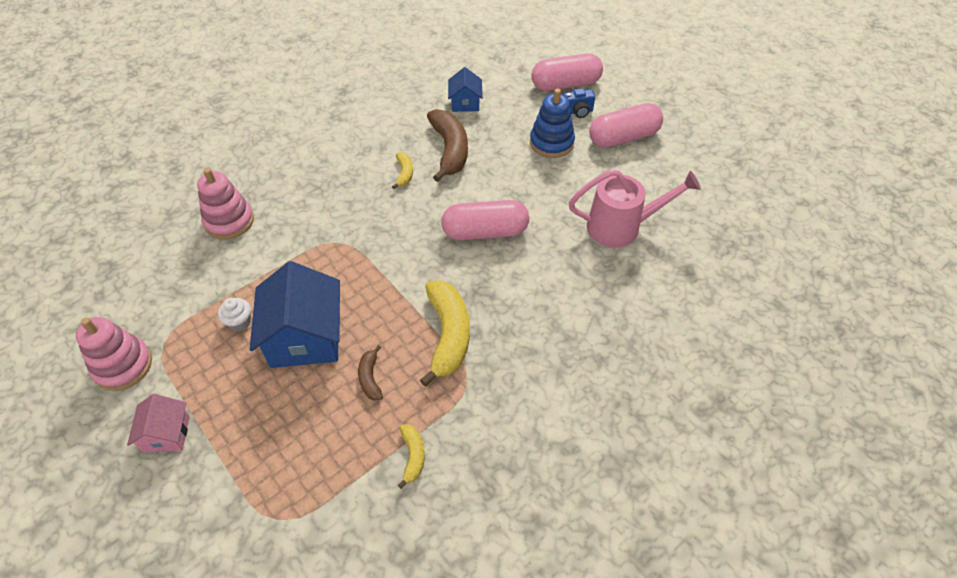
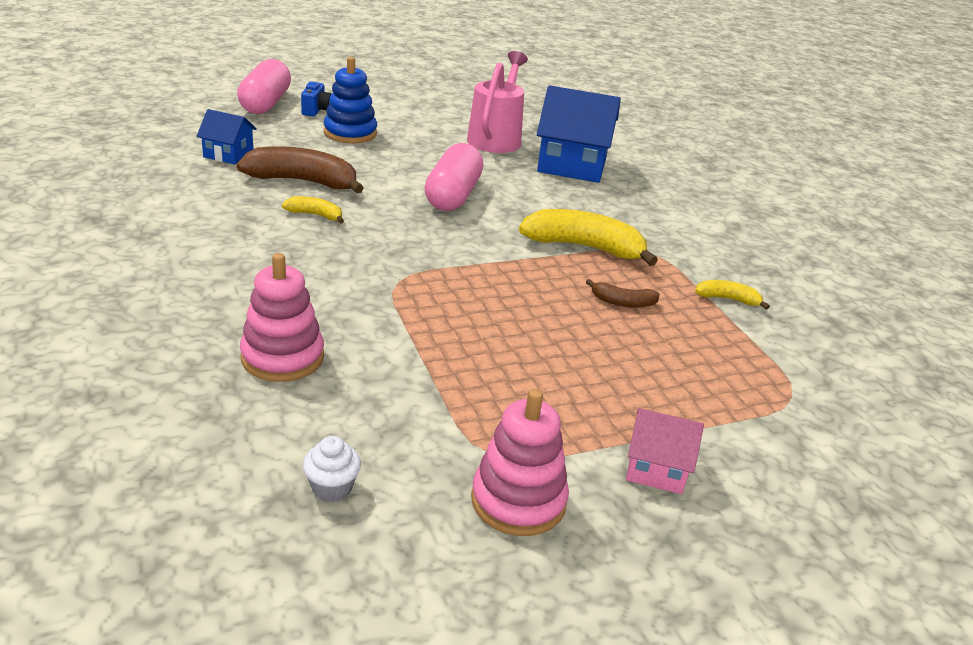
camera: 75 degrees left, 20 degrees down
white cupcake [218,298,251,331] -> white cupcake moved to [303,436,361,502]
blue house [250,261,340,368] -> blue house moved to [537,85,621,183]
pink capsule [589,103,663,148] -> none

